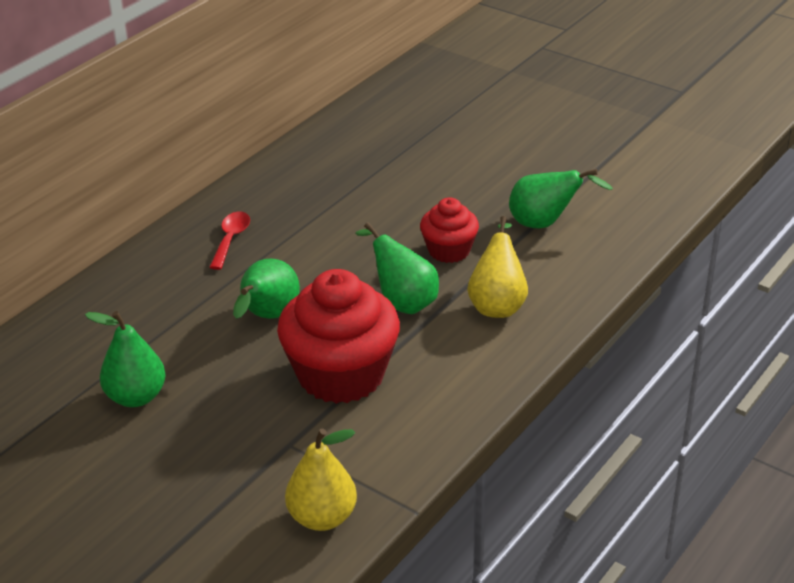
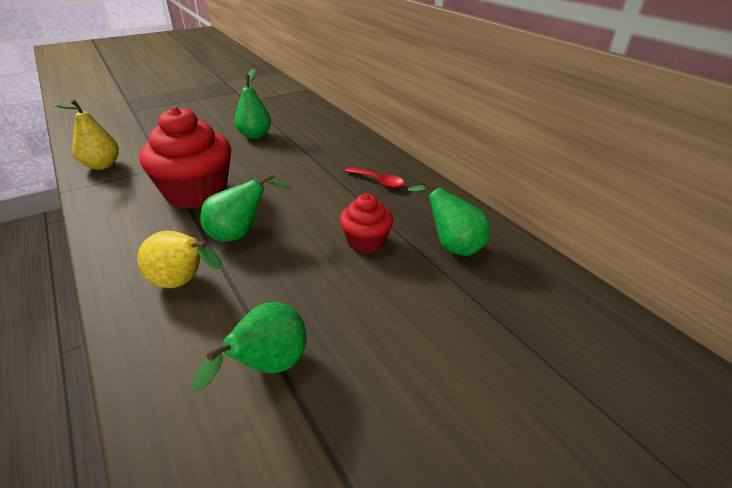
camera: 110 degrees right, 0 degrees up
green pear [233,259,300,319] -> green pear moved to [408,178,490,256]
red cupcake [420,197,479,263] -> red cupcake moved to [340,194,393,253]

